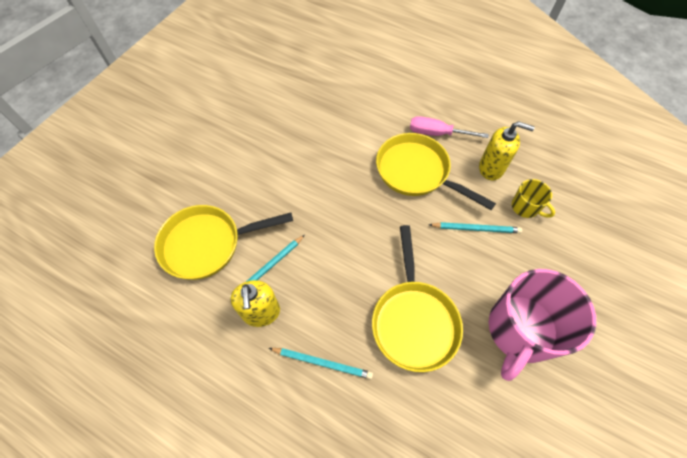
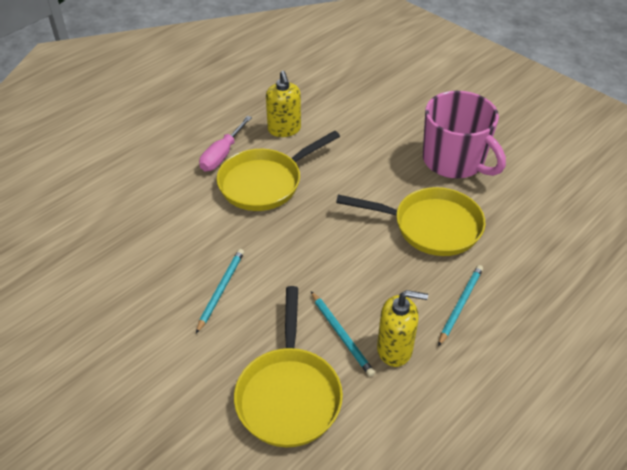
camera: 75 degrees left, 15 degrees down
turquoise pencil [429,222,522,233] -> turquoise pencil moved to [196,249,244,333]
yellow soap dispenser [479,121,535,180] -> yellow soap dispenser turned 135 degrees clockwise [266,71,301,137]
yellow mug [512,179,555,218] -> none

